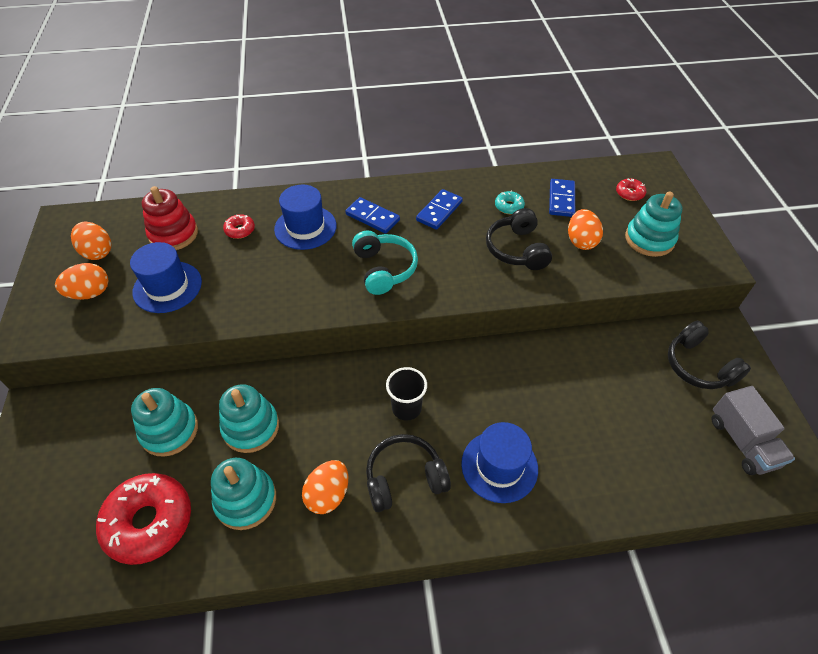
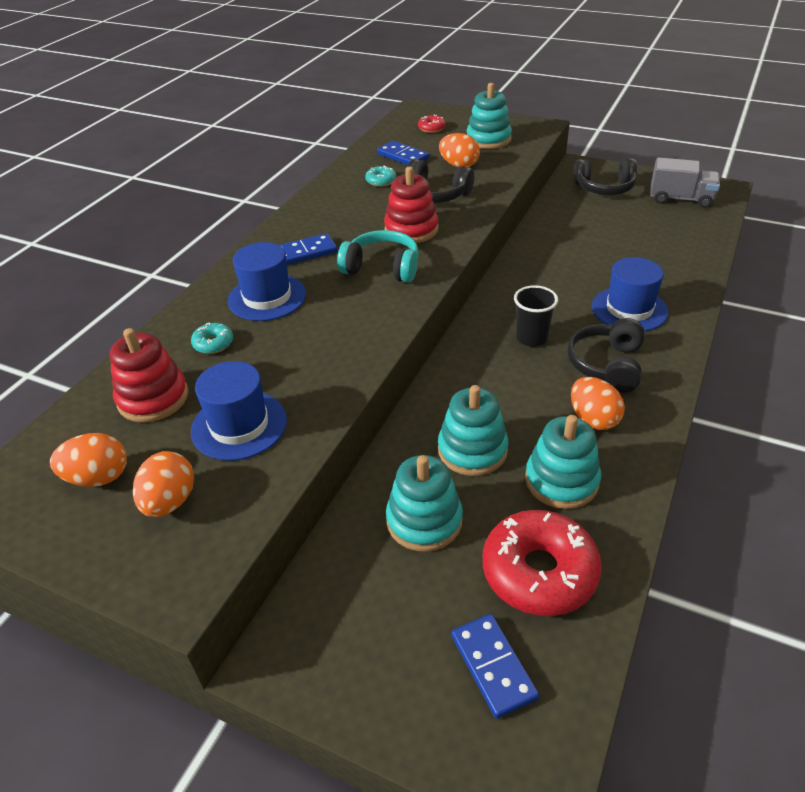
camera: 55 degrees left, 10 degrees down
red donut [223,214,255,239] -> turquoise donut [191,322,233,354]
blue domino [416,189,463,230] -> blue domino moved to [451,614,539,719]
none -> red stacking toy [384,166,439,243]

